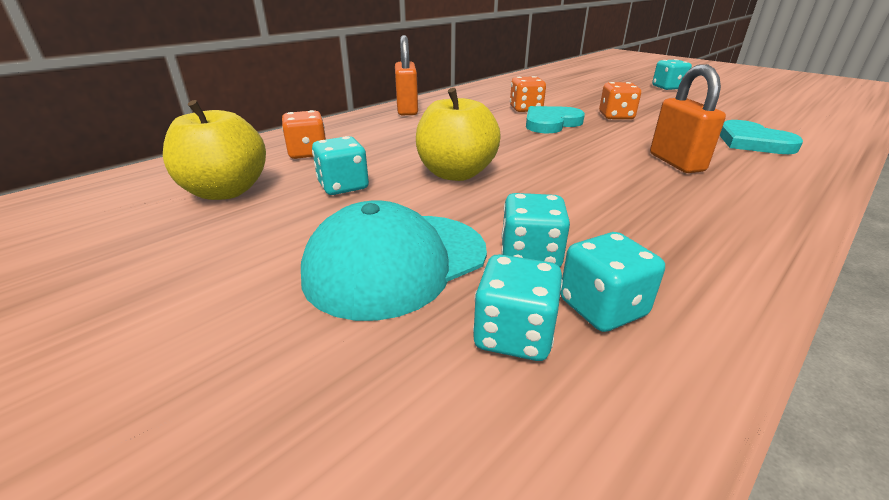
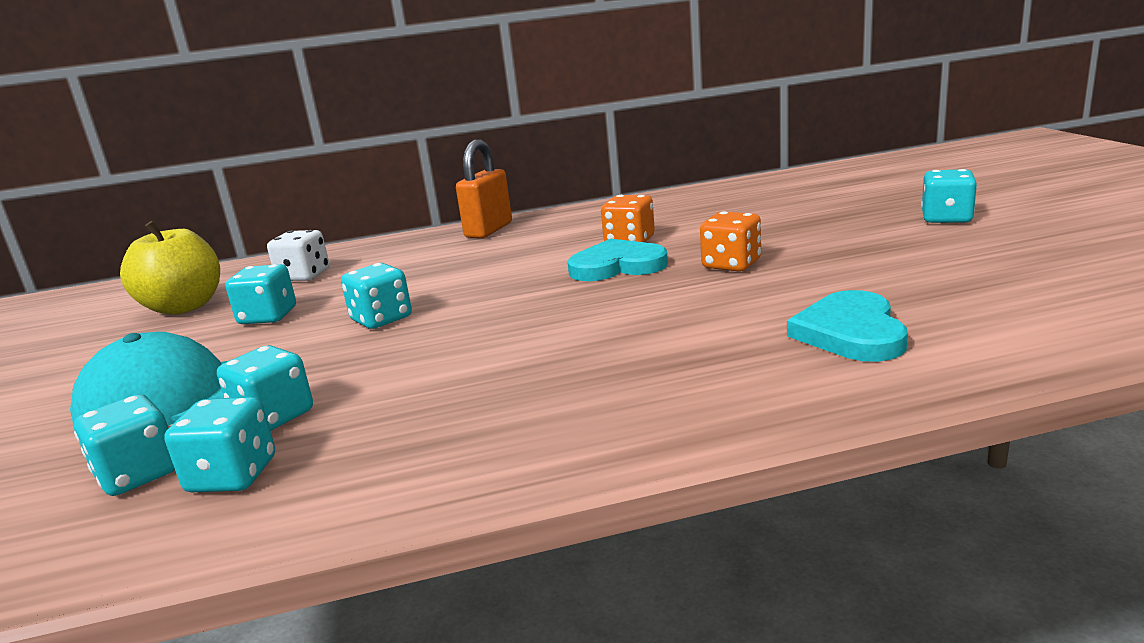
camera: 35 degrees right, 10 degrees down
orange dice [282,110,326,159] -> white dice [267,230,329,281]
yellow apple [416,88,501,181] -> turquoise dice [341,263,412,329]
orange padlock [650,64,726,173] -> none

